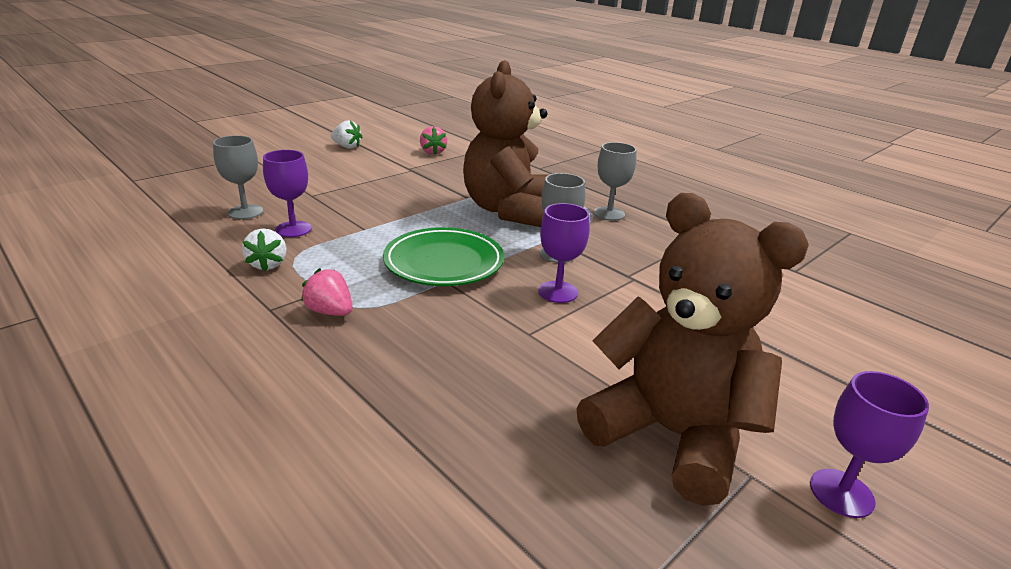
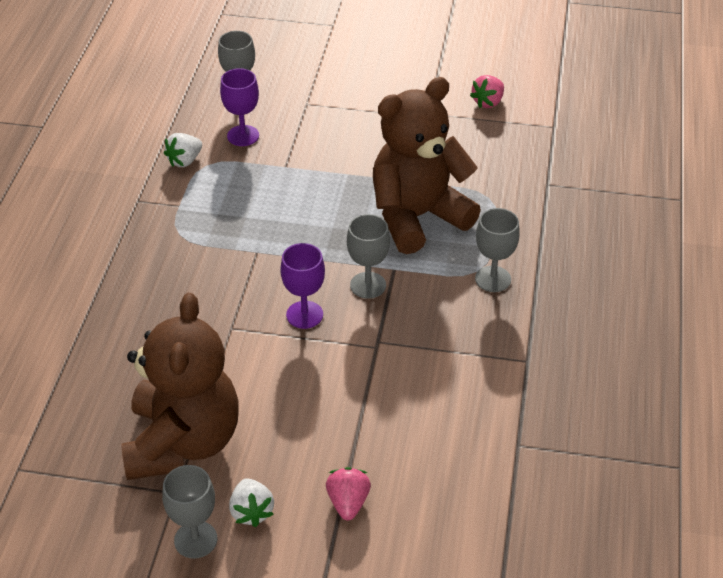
camera: 55 degrees right, 15 degrees up
pink strawberry [301,268,352,316] -> pink strawberry moved to [326,467,371,520]
white strawberry [331,120,363,149] -> white strawberry moved to [229,478,274,527]
green plate [383,227,504,286] -> none
purple goblet [810,371,929,518] -> grey goblet [162,465,217,559]

